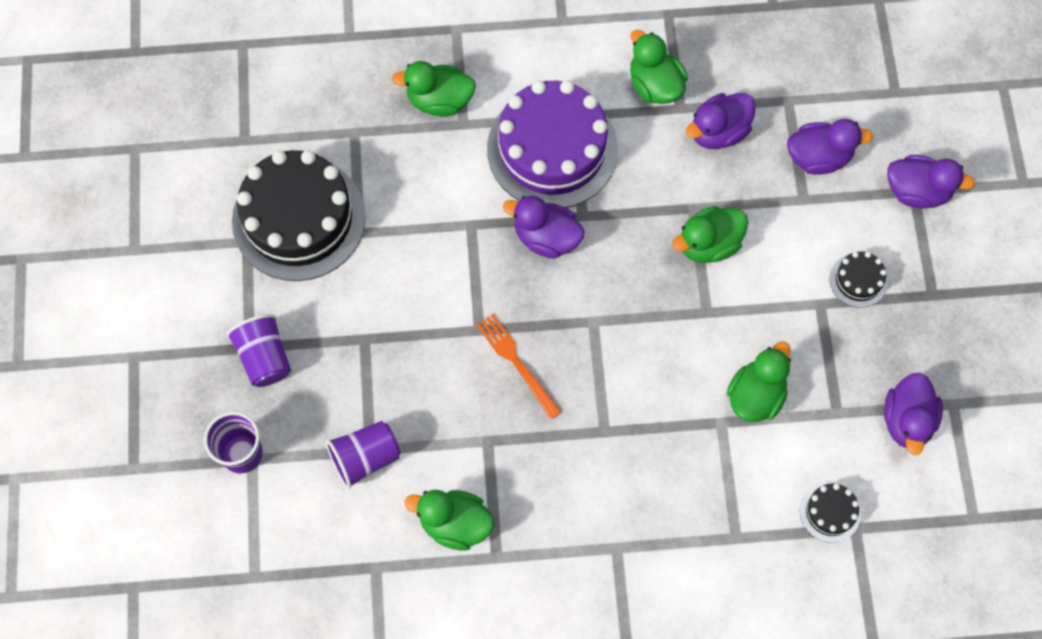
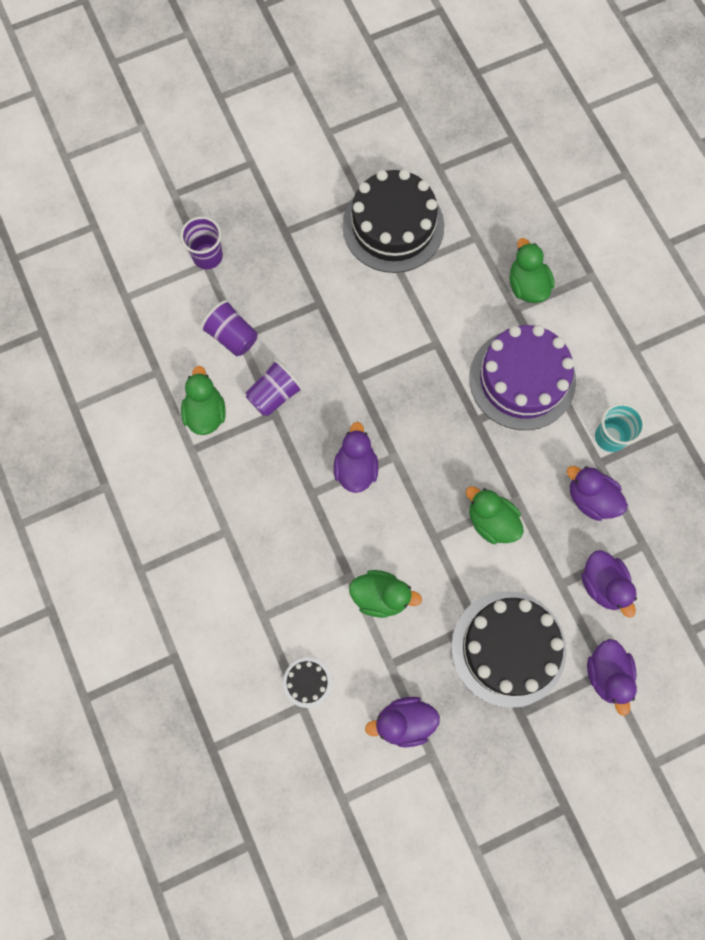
camera: 70 degrees right, 5 degrees up
purple cup [226,314,291,387] -> purple cup moved to [246,359,303,417]
orange fork [476,314,561,419] -> none
purple duck [503,196,585,259] -> purple duck moved to [334,422,378,493]
green duck [630,29,688,104] -> turquoise cup [595,403,645,452]
black cake [830,252,888,308] -> black cake [451,591,566,708], size x2.34

